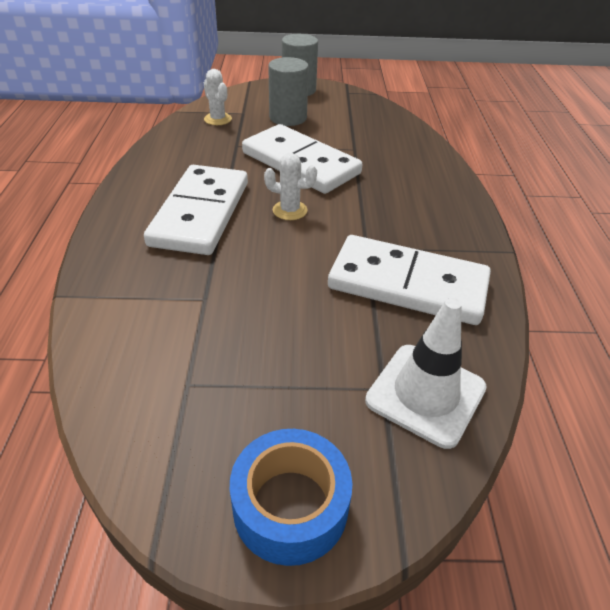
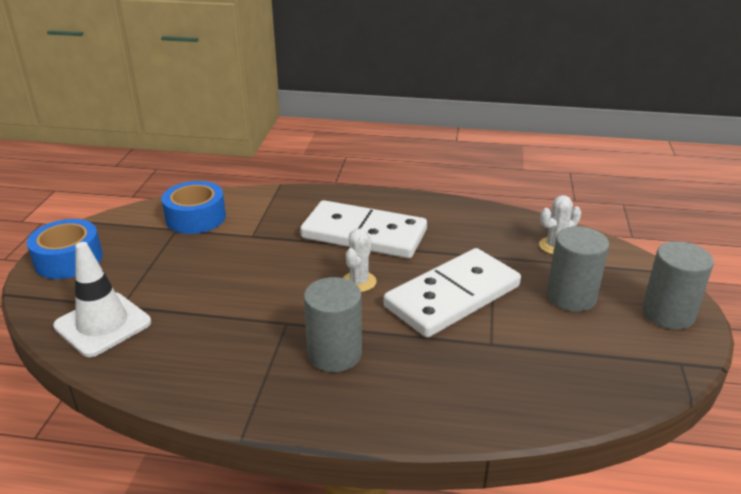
camera: 100 degrees right, 10 degrees down
white domino [328,235,491,325] -> none
none -> blue tape [161,181,226,234]
none -> grey cylinder [304,277,362,372]

